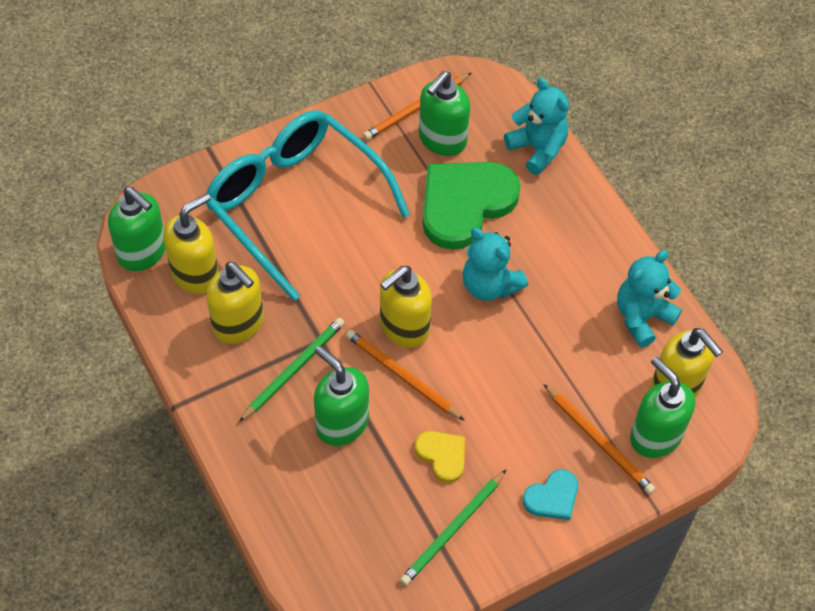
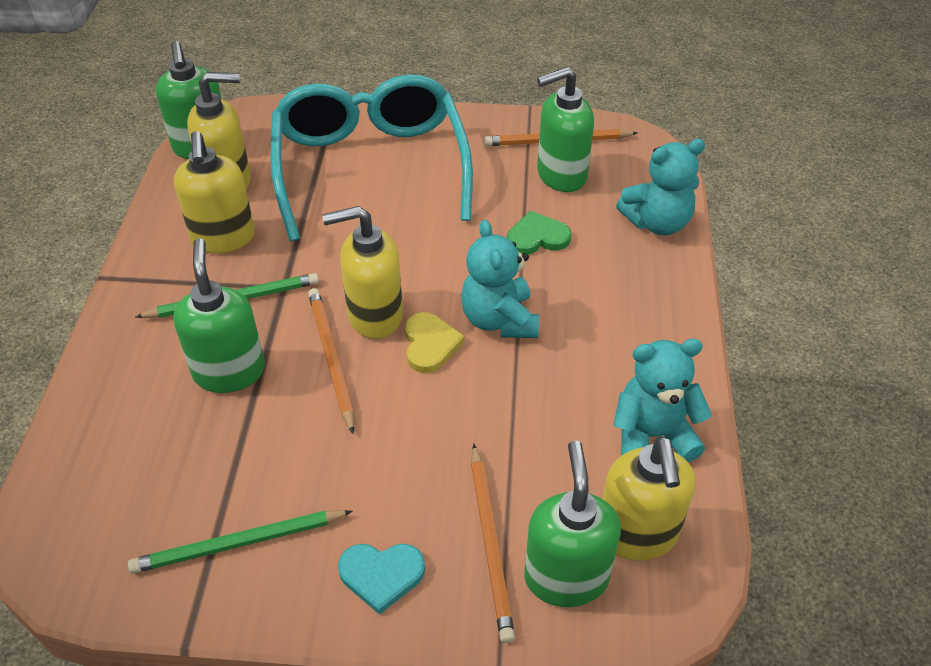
camera: 35 degrees right, 10 degrees down
yellow heart [415,431,465,483] -> yellow heart moved to [405,312,465,373]
green heart [423,162,521,250] -> green heart [507,211,571,255], size x0.48
turquoise teddy bear [504,78,569,175] -> turquoise teddy bear turned 75 degrees clockwise [616,139,705,235]

